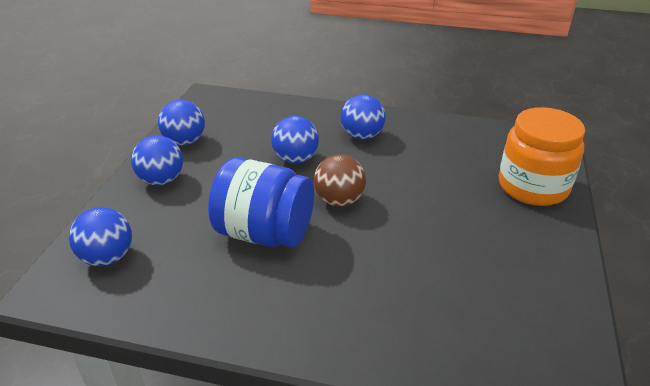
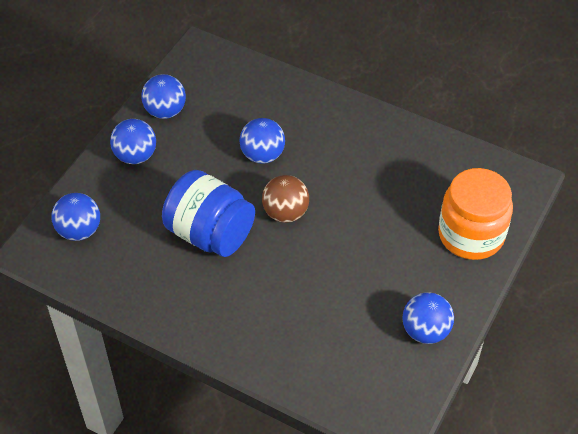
camera: 15 degrees right, 15 degrees up
blue ball [341,94,385,140] -> blue ball moved to [402,292,454,344]

